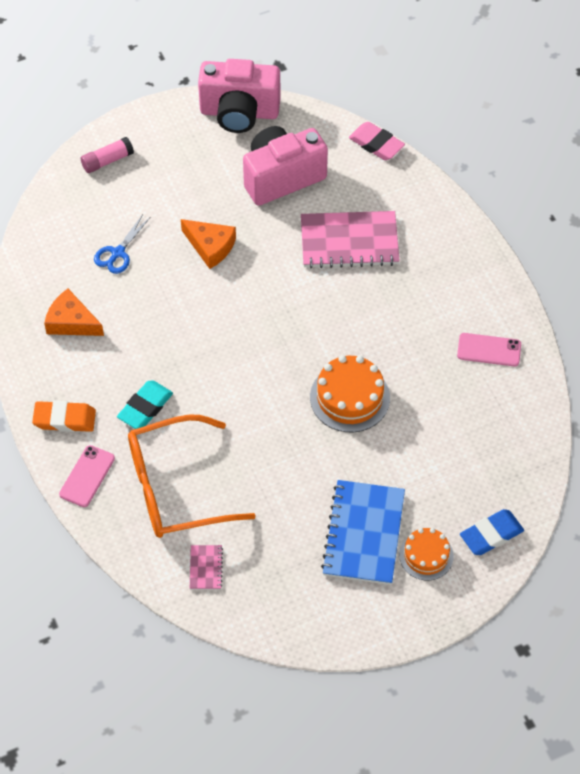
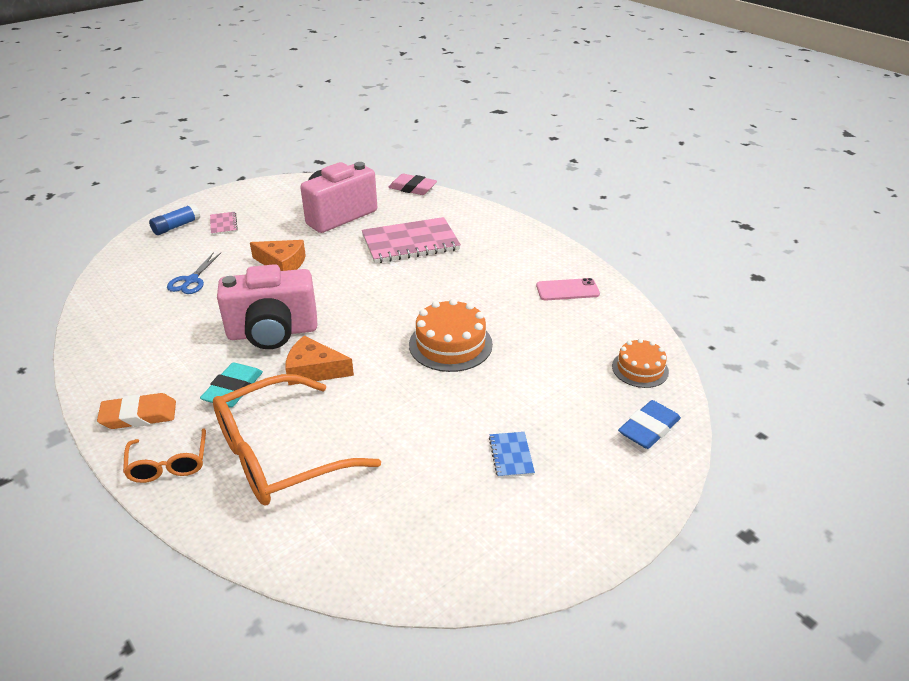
camera: 15 degrees left, 20 degrees down
orange cheese [44,289,104,336] -> orange cheese moved to [285,335,354,385]
pink phone [59,445,115,507] -> orange glasses [123,429,206,483]
pink glue stick [81,137,134,173] -> blue glue stick [149,204,200,235]
pink notebook [190,545,223,590] -> pink notebook moved to [210,212,238,235]
pink camera [198,59,280,133] -> pink camera moved to [217,264,317,349]
blue notebook [321,480,405,585] -> blue notebook [489,432,535,478], size x0.45
orange cake [399,528,454,580] -> orange cake moved to [612,338,669,388]

